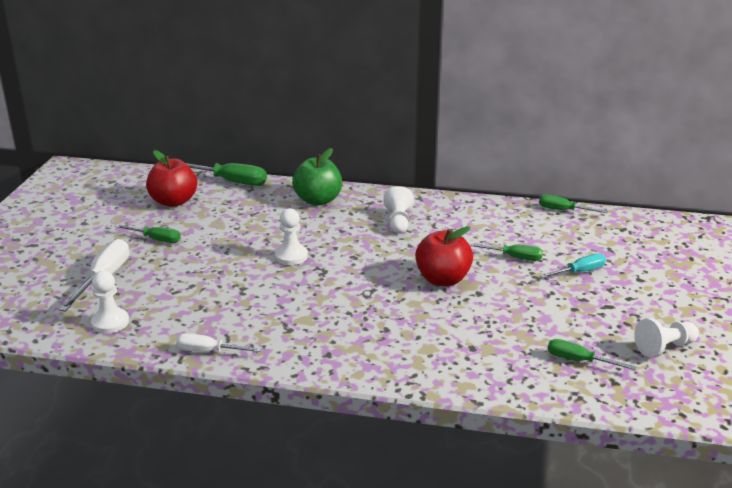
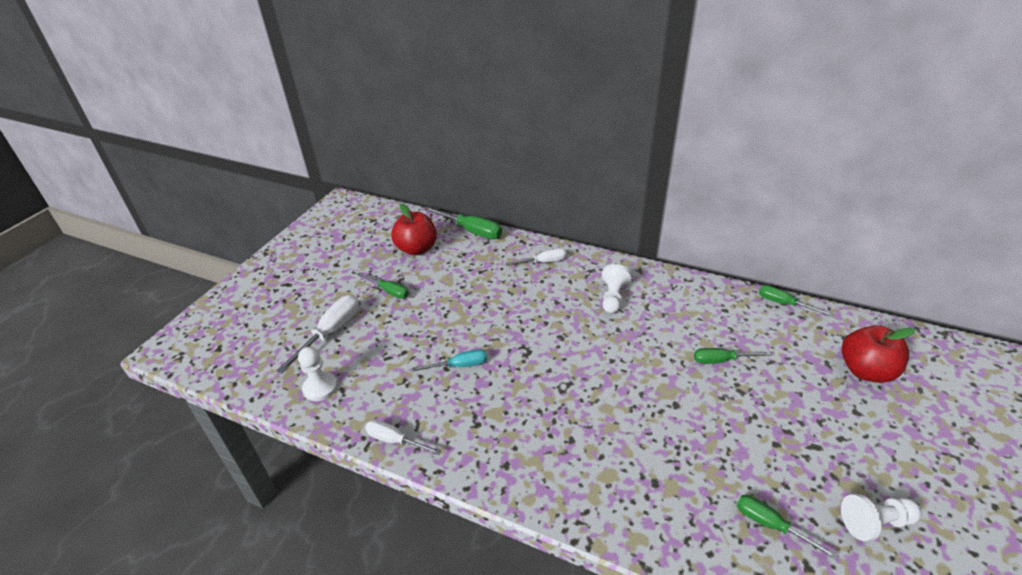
camera: 15 degrees right, 10 degrees up
white pawn [275,208,308,265] -> none
green apple [292,148,342,206] -> white screwdriver [505,248,566,266]
red apple [415,226,473,286] -> red apple moved to [842,325,915,383]
green screwdriver [469,243,543,261] -> green screwdriver turned 150 degrees clockwise [694,348,772,364]
turquoise screwdriver [540,253,606,278] -> turquoise screwdriver moved to [412,349,487,371]

